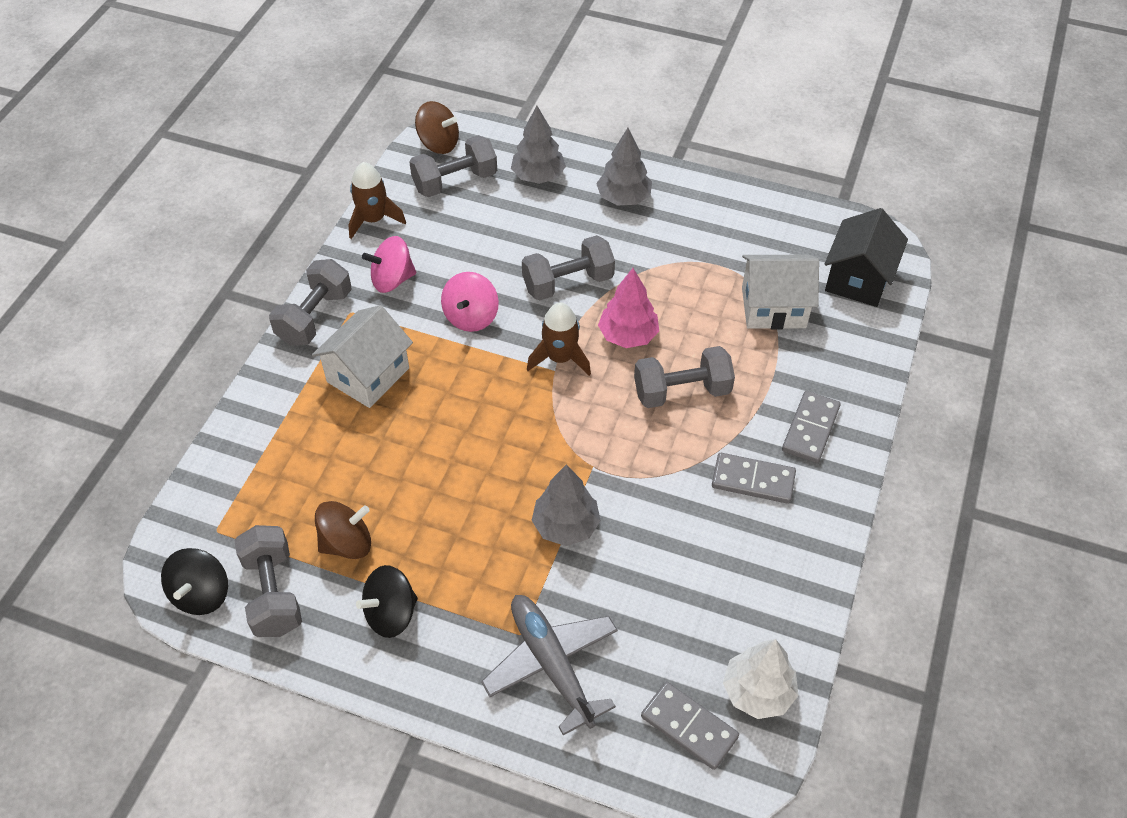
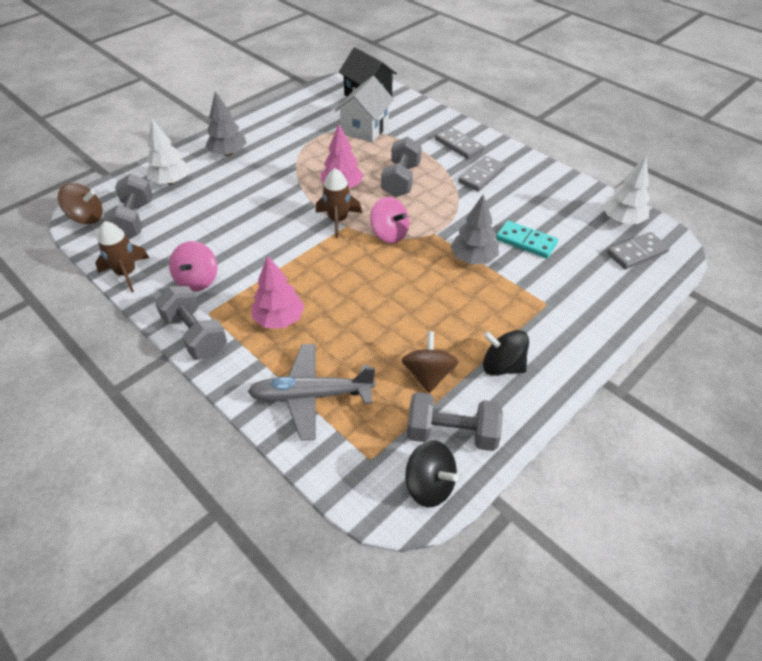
camera: 65 degrees left, 5 degrees down
white house [312,305,413,408] -> pink tree [252,255,304,328]
black spinning top [356,565,418,638] -> black spinning top turned 120 degrees clockwise [483,330,529,376]
brown spinning top [415,101,459,154] -> brown spinning top turned 45 degrees clockwise [58,183,103,224]
pink spinning top [441,272,499,332] -> pink spinning top moved to [370,197,409,243]
grey plane [481,595,618,735] -> grey plane moved to [247,344,376,440]
grey tree [511,106,566,184] -> white tree [146,119,190,185]
grey dumbbell [522,235,615,301] -> none
none -> turquoise domino [496,221,558,258]

